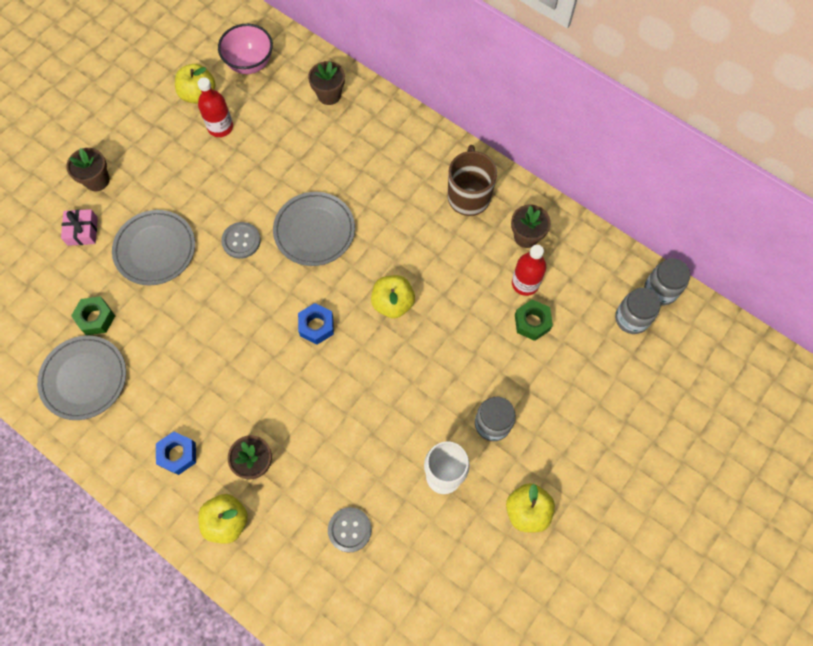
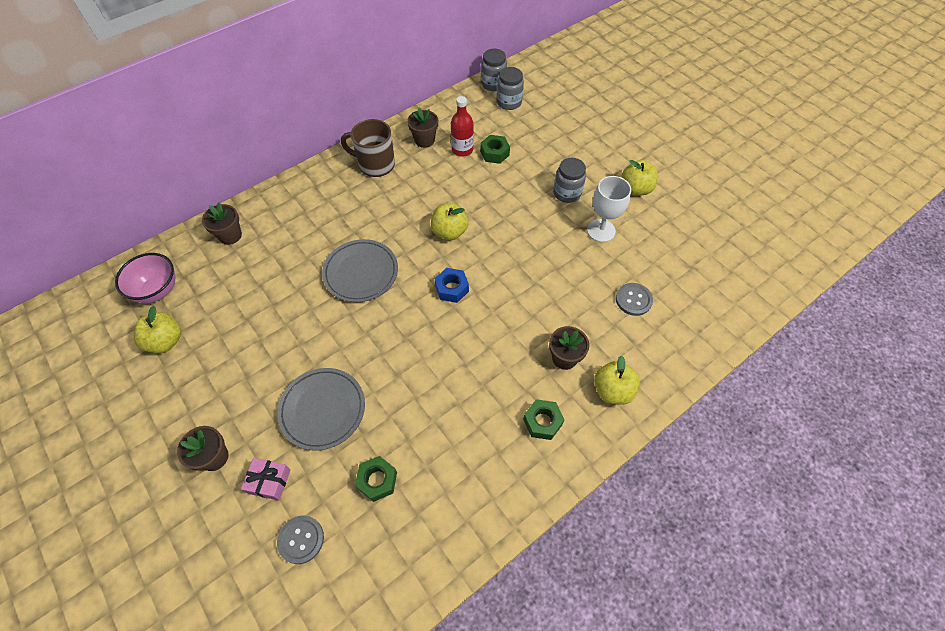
camera: 75 degrees left, 10 degrees down
grey plate [37,335,126,420] -> none
blue nut [156,431,196,475] -> green nut [523,399,564,440]
red bottle [197,77,233,137] -> none
grey button [221,222,261,259] -> grey button moved to [277,516,324,564]

